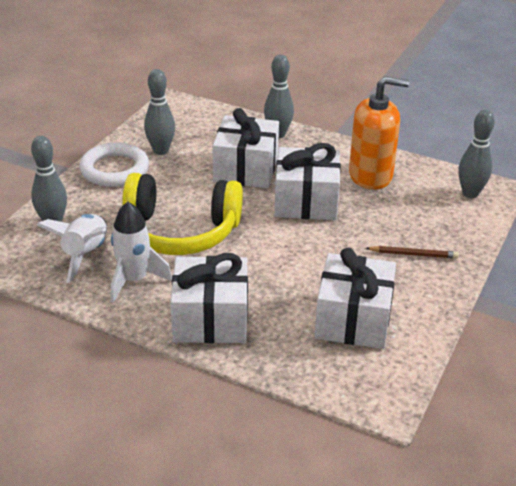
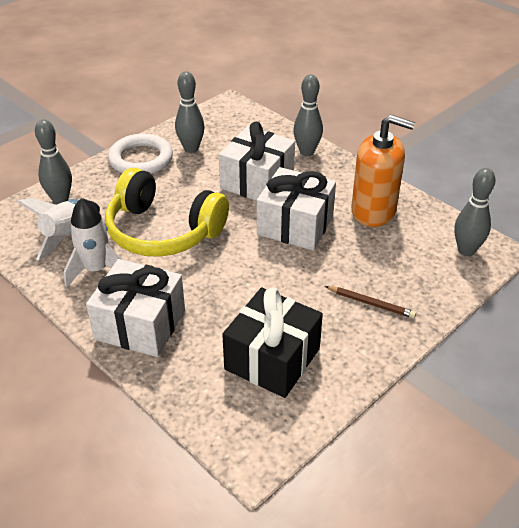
camera: 20 degrees right, 5 degrees up
white gift [314,248,396,349] -> black gift [222,287,323,398]

